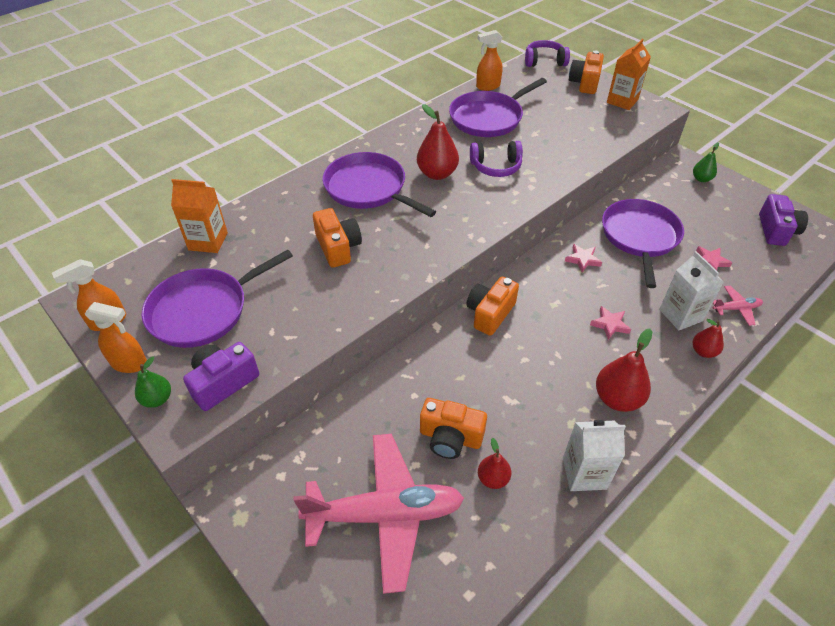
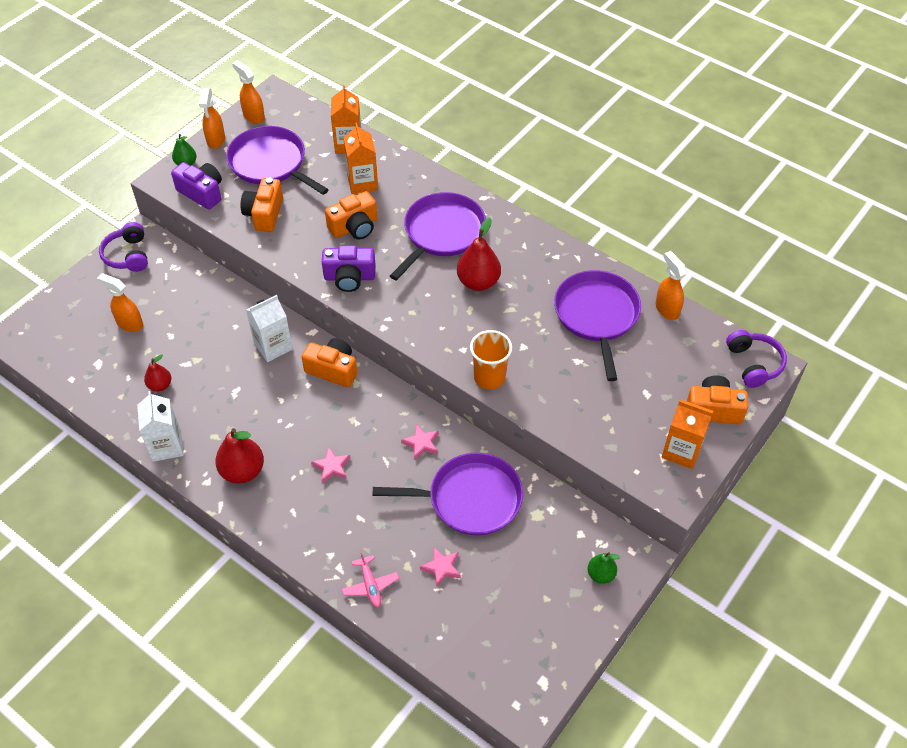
camera: 80 degrees right, 5 degrees up
pink plane [293,434,464,594] -> orange spray bottle [97,273,143,332]
orange camera [420,398,487,459] -> orange camera moved to [240,178,283,232]
purple pan [449,78,547,137] -> purple pan turned 45 degrees clockwise [554,270,641,381]
purple headphones [470,141,523,177] -> purple headphones moved to [99,222,148,272]
white carton [659,251,724,330] -> white carton moved to [246,295,293,362]
red pear [693,319,724,358] -> none
purple camera [759,194,808,246] -> purple camera moved to [322,245,376,292]
none -> orange carton [343,123,378,194]
none -> orange cup [470,330,512,390]

